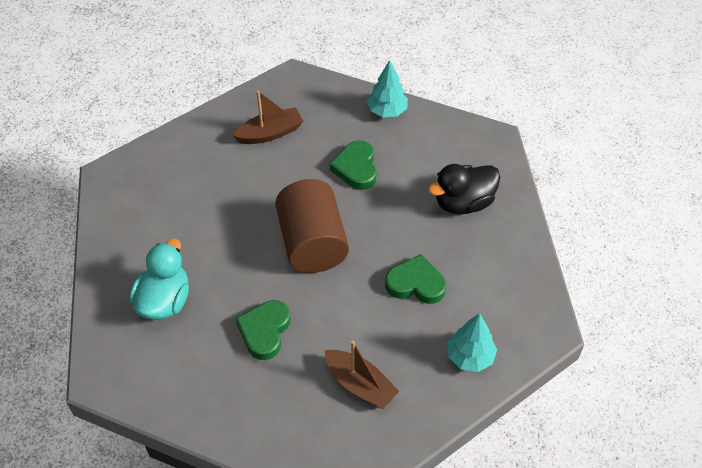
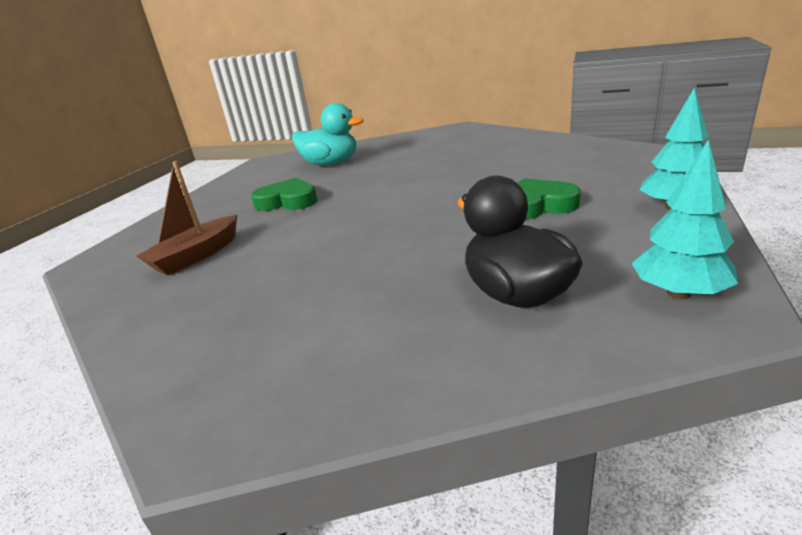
camera: 90 degrees right, 25 degrees down
brown boat [233,91,303,144] -> none
brown cylinder [275,179,349,273] -> none
green heart [385,254,446,304] -> none
turquoise tree [448,314,497,372] -> turquoise tree moved to [631,140,738,299]

